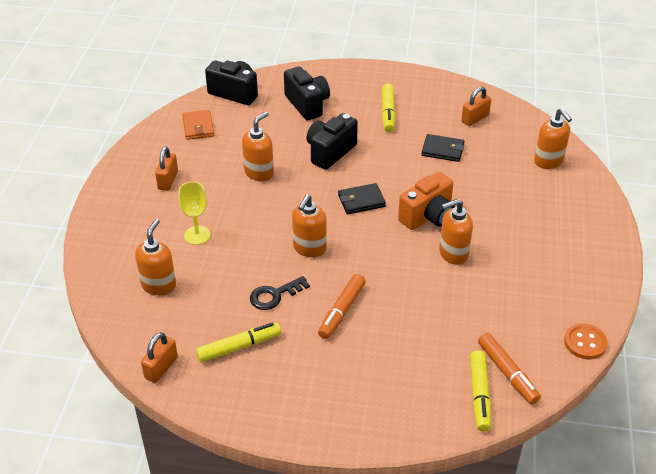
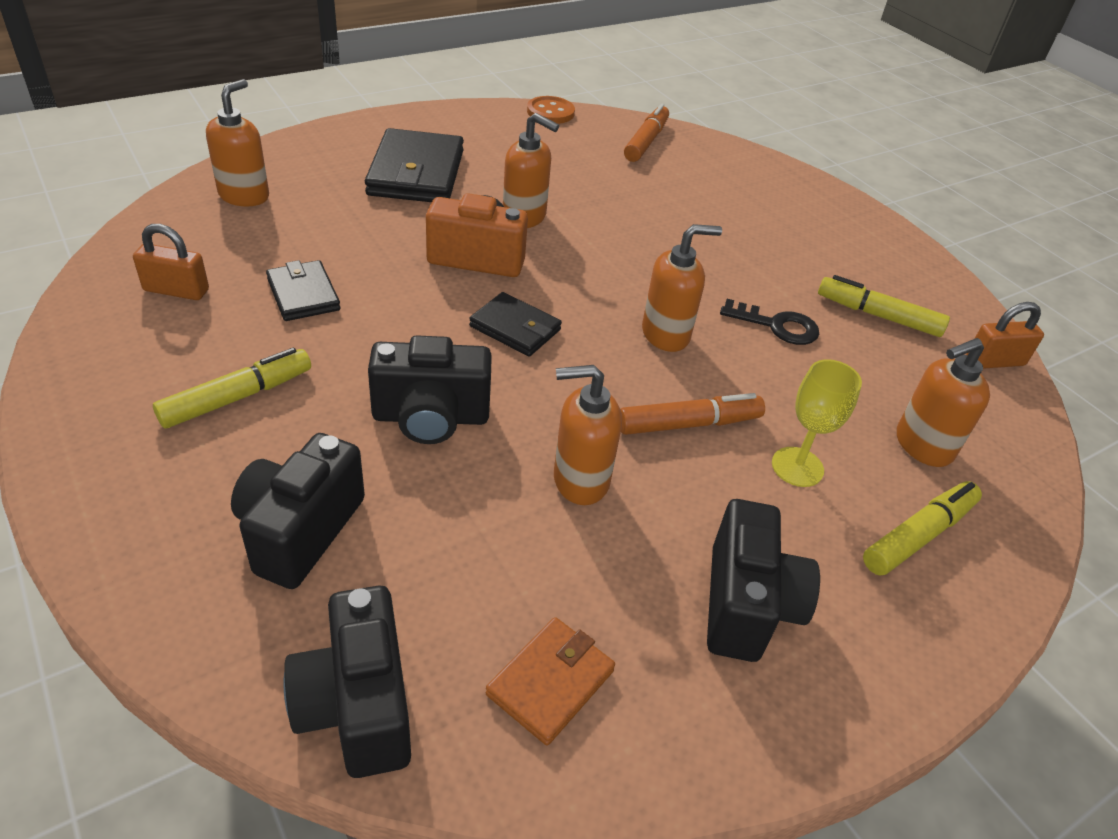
camera: 135 degrees left, 0 degrees up
orange padlock [155,146,178,191] -> black camera [707,499,820,662]
orange marker [318,274,366,339] -> orange marker moved to [620,393,765,435]
yellow marker [470,350,491,432] -> yellow marker moved to [863,481,982,575]
none -> black wallet [365,128,464,202]

